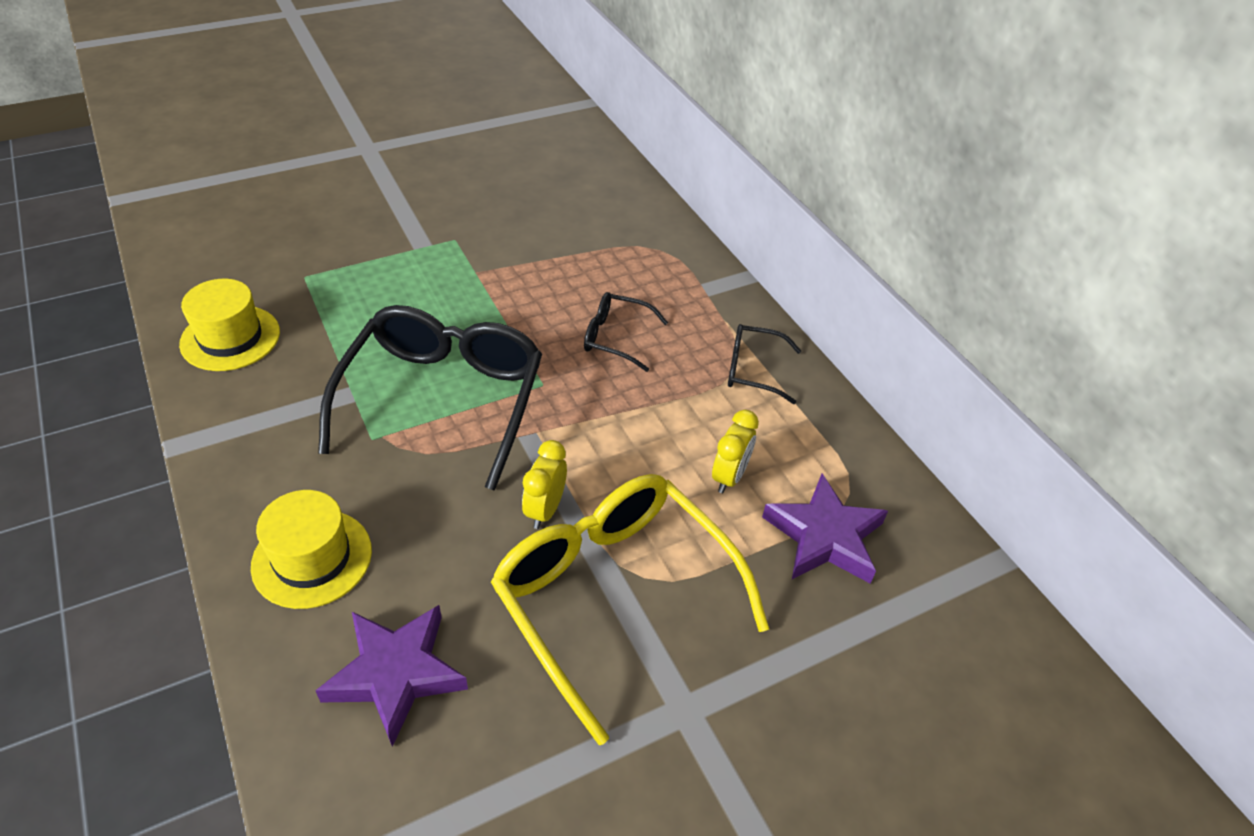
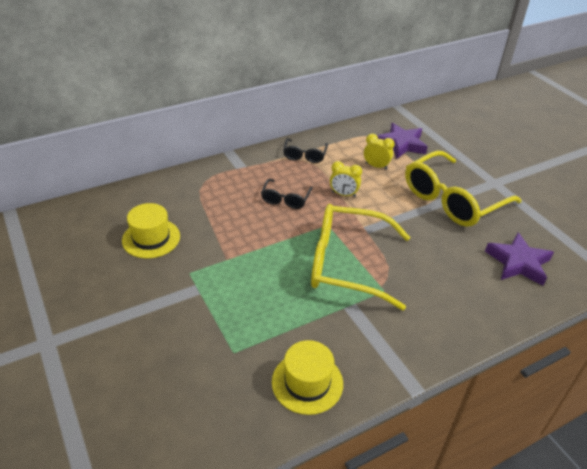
camera: 90 degrees left, 5 degrees down
yellow hat [251,490,372,609] -> yellow hat moved to [122,203,180,258]
black glasses [318,305,542,491] -> yellow glasses [311,204,410,310]
yellow clock [522,440,567,529] -> yellow clock moved to [330,161,362,197]

